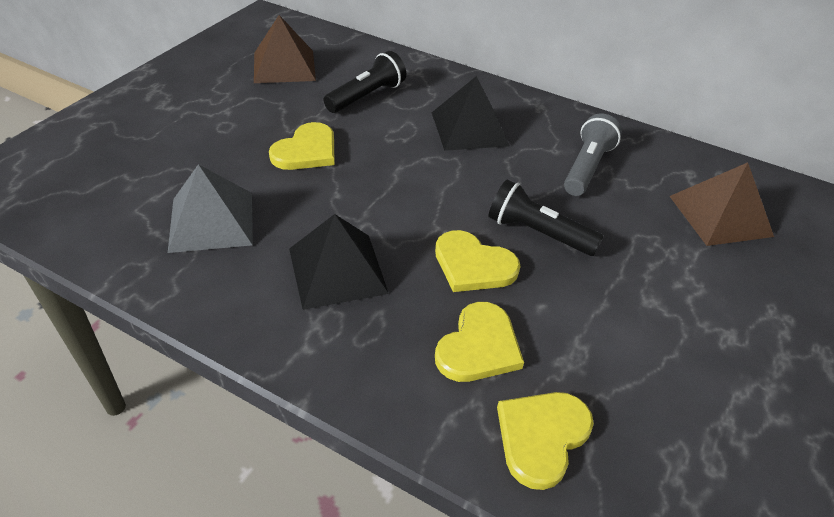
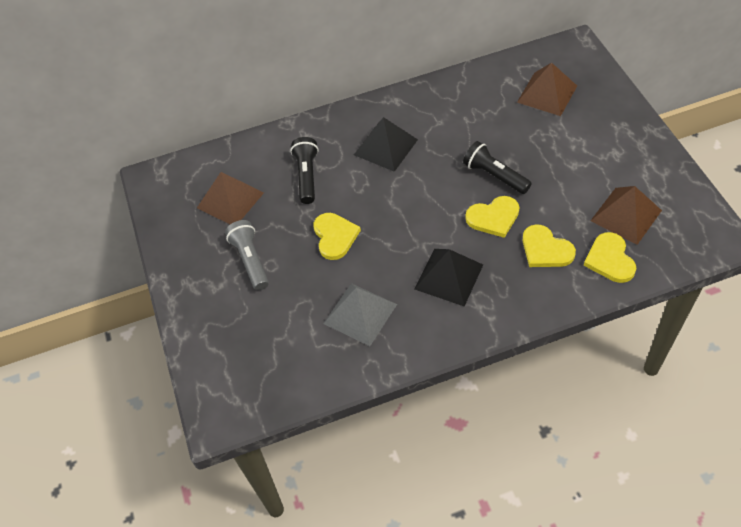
camera: 40 degrees left, 10 degrees up
yellow heart [435,302,524,382] -> yellow heart turned 150 degrees clockwise [523,224,576,267]
black flashlight [488,180,604,256] -> black flashlight turned 60 degrees clockwise [463,141,532,194]
grey flashlight [564,114,622,196] -> grey flashlight moved to [225,220,269,290]
none -> brown pyramid [591,186,662,245]

